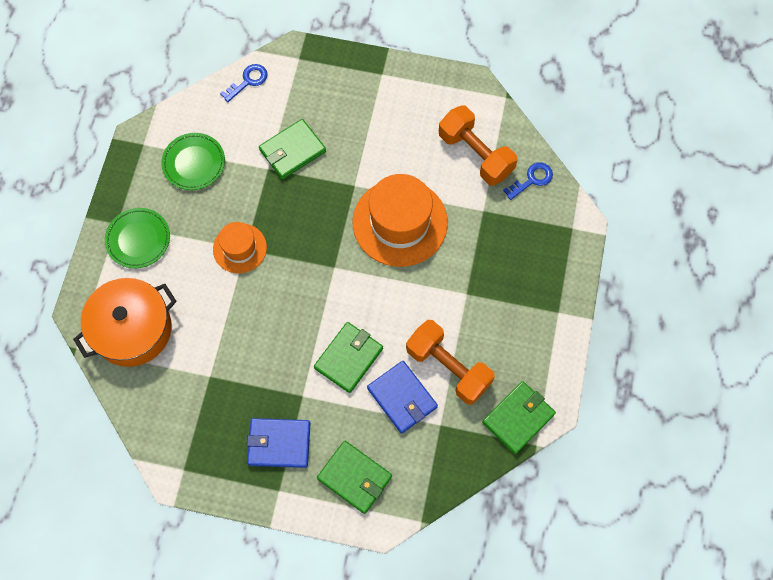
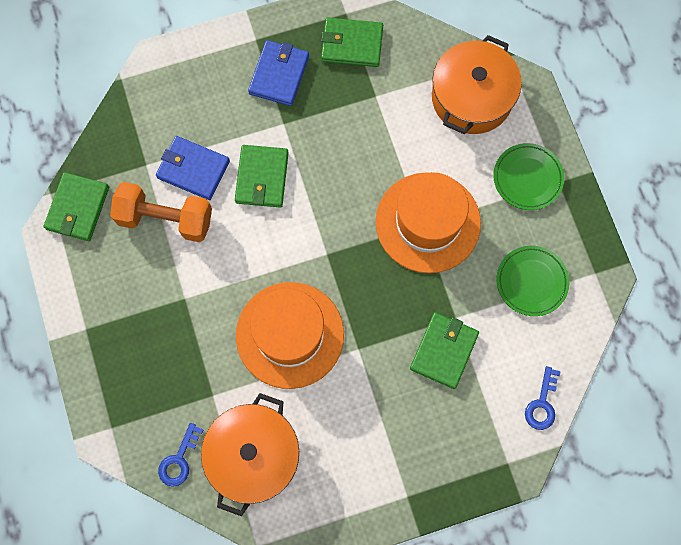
camera: 150 degrees right, 5 degrees up
orange hat [213,222,267,273] -> orange hat [376,172,481,273], size x1.78
blue wallet [247,418,310,468] -> blue wallet turned 45 degrees counterclockwise [248,40,309,106]
green wallet [317,441,392,514] -> green wallet moved to [321,18,383,67]
orange dumbbell [439,105,518,186] -> orange pot [201,393,299,516]

